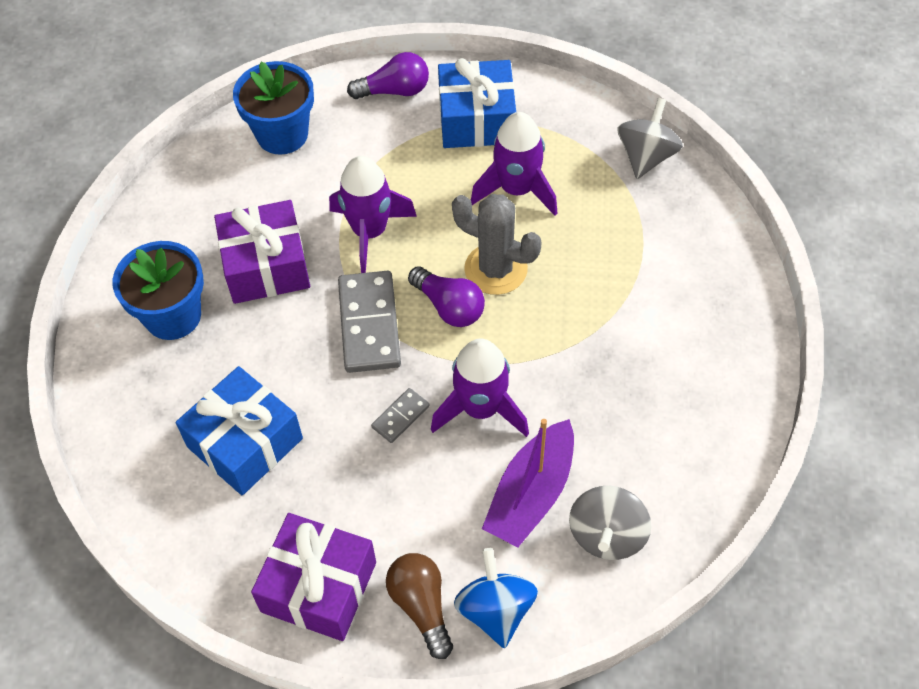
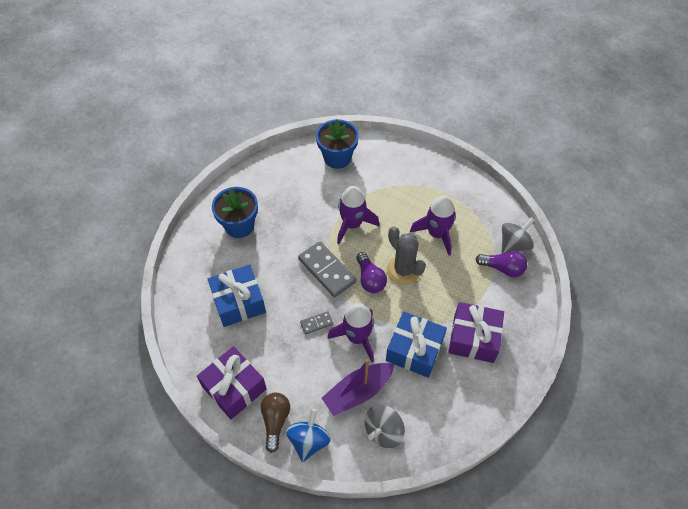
camera: 25 degrees right, 0 degrees up
purple gift [214,200,310,304] -> purple gift moved to [448,302,504,363]
grey domino [338,271,401,373] -> grey domino turned 60 degrees counterclockwise [298,241,356,297]
purple light bulb [347,52,429,99] -> purple light bulb moved to [476,251,527,277]
blue gift [438,58,516,148] -> blue gift moved to [386,311,447,378]

